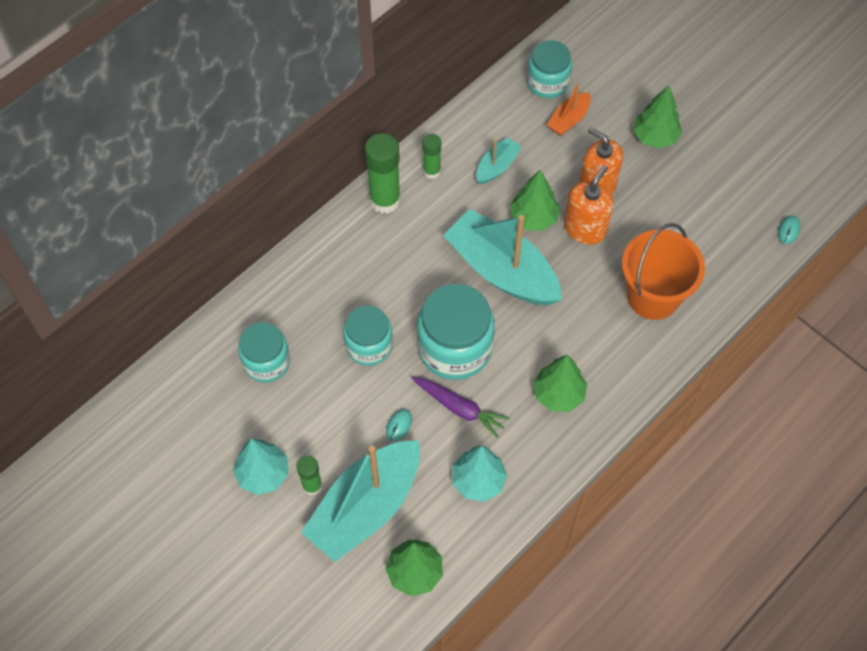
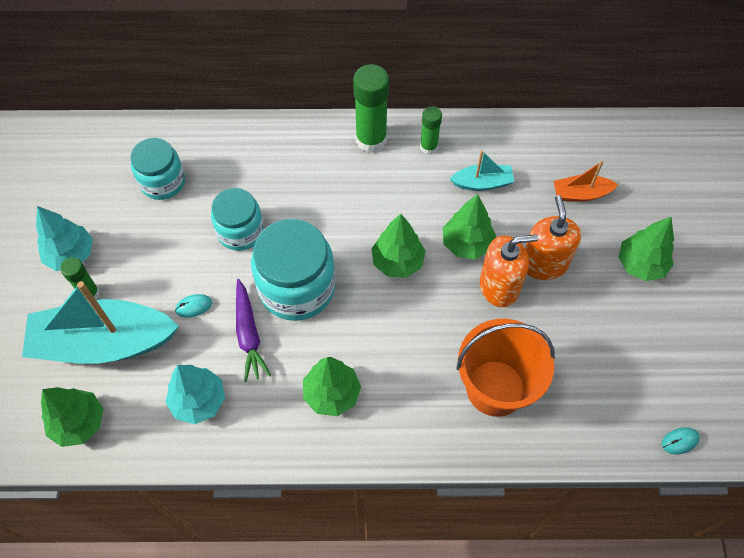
camera: 45 degrees right, 0 degrees up
turquoise boat [443,209,562,305] -> green tree [371,214,426,278]
turquoise jar [527,40,572,98] -> none

